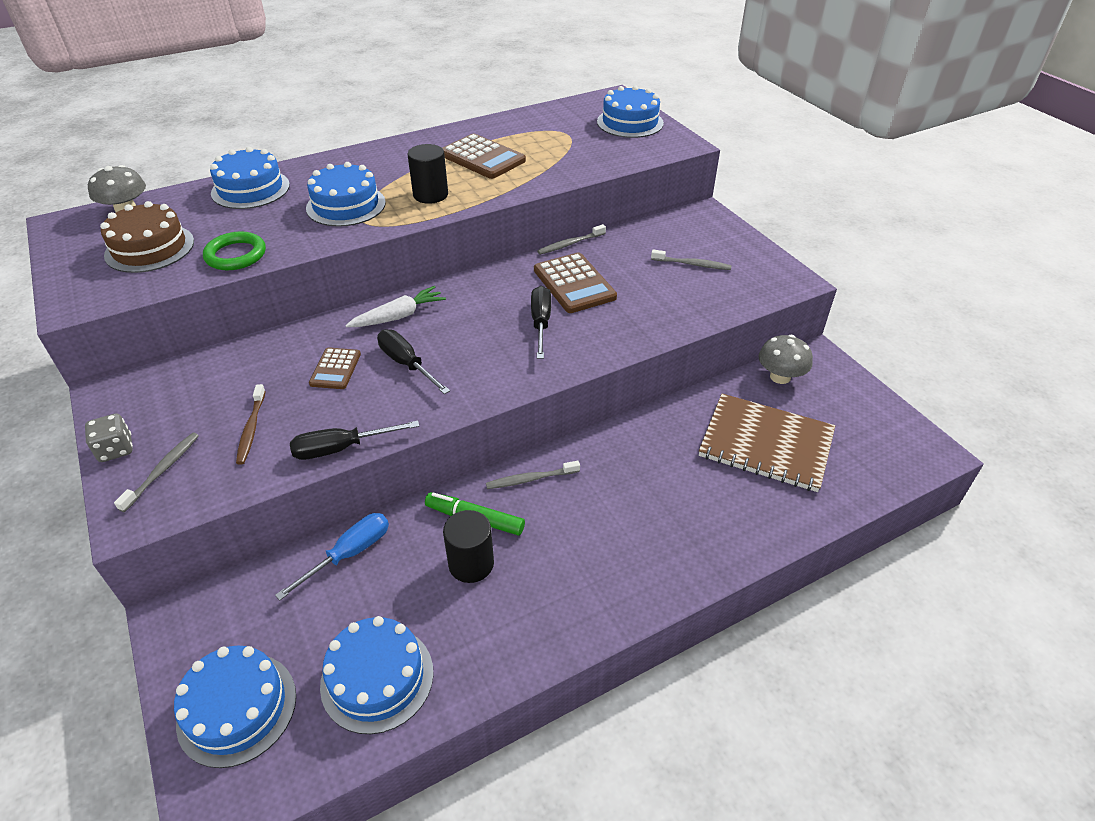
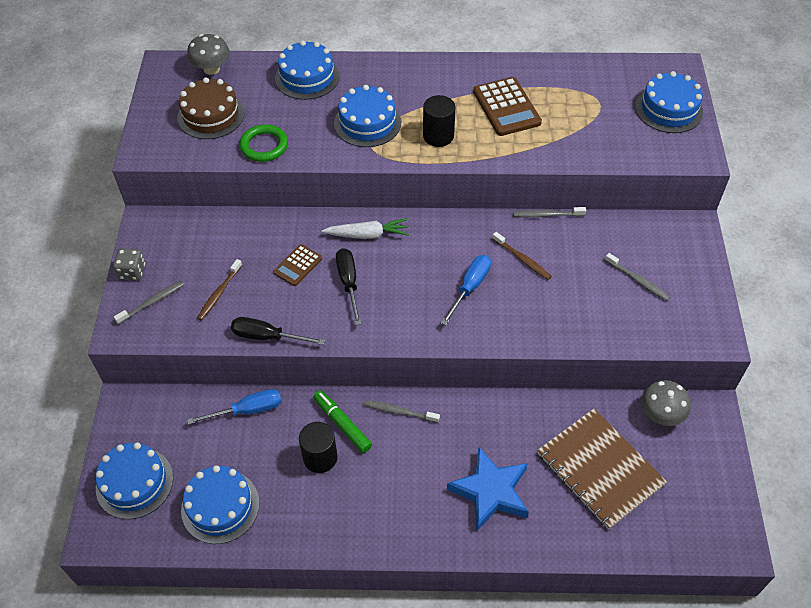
camera: 30 degrees right, 10 degrees up
black screwdriver [531,286,551,359] -> blue screwdriver [441,255,491,326]
brown calculator [534,253,617,313] -> brown toothbrush [492,232,552,280]
none -> blue star [447,447,529,531]

